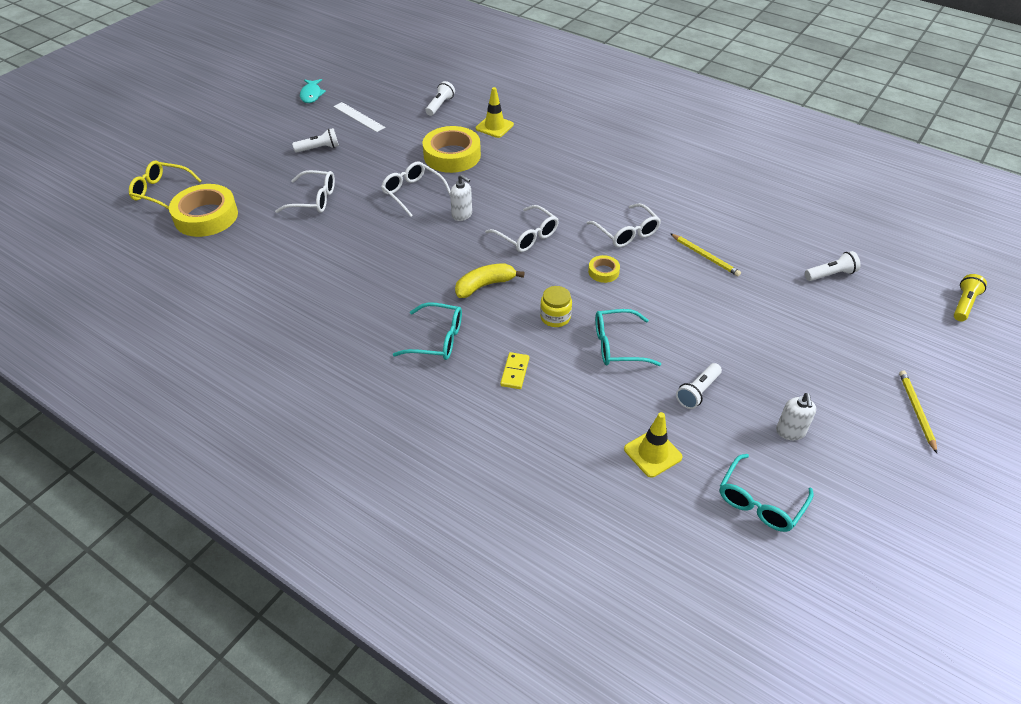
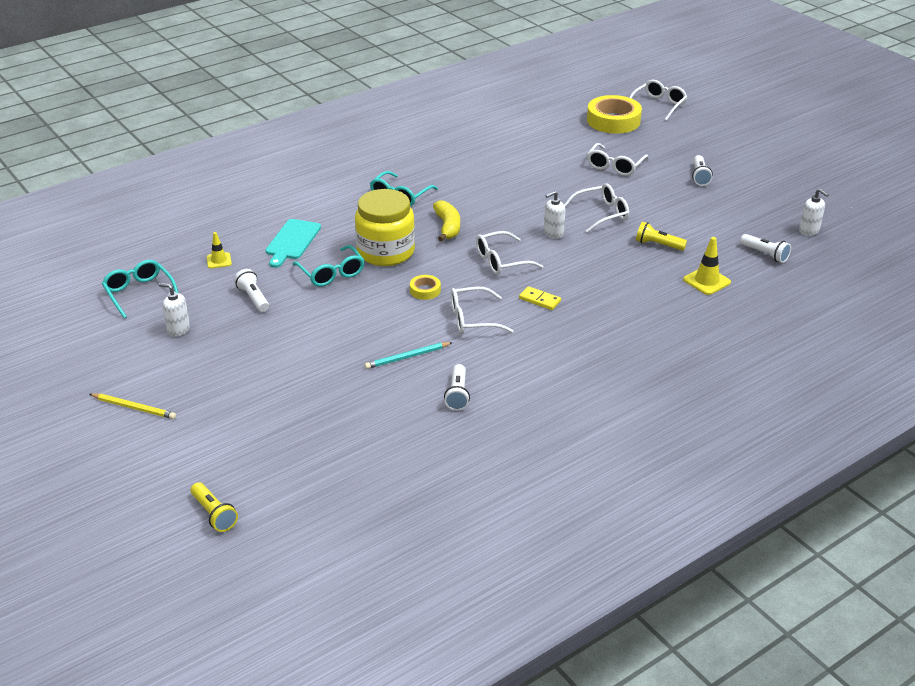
camera: 110 degrees right, 10 degrees down
yellow glasses [129,160,202,209] -> white glasses [629,80,687,121]
turquoise fish [300,79,326,103] -> none
white ruler [333,102,385,132] -> none
yellow tape [423,126,481,173] -> yellow flashlight [636,222,687,251]
yellow domino [500,352,529,389] -> yellow domino moved to [519,286,561,310]
yellow jar [540,286,572,327] -> yellow jar [355,189,415,266], size x2.08
turquoise glasses [595,309,661,366] -> turquoise glasses turned 135 degrees clockwise [292,245,365,287]
yellow traffic cone [624,412,683,478] -> yellow traffic cone [207,232,232,268], size x0.66
yellow pencil [671,234,741,276] -> turquoise pencil [365,342,453,369]
white flashlight [805,251,861,281] -> white flashlight moved to [444,364,470,411]
none -> turquoise cutting board [266,219,321,268]
none -> white soap dispenser [799,189,829,236]

